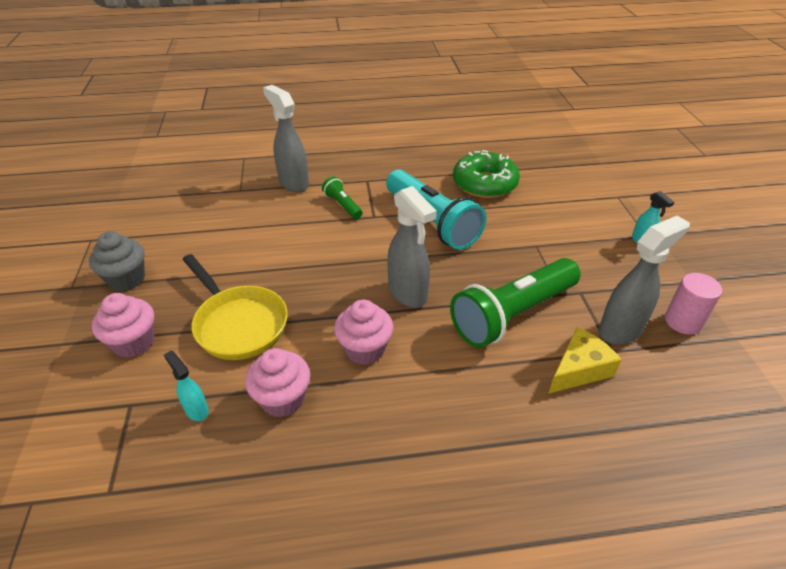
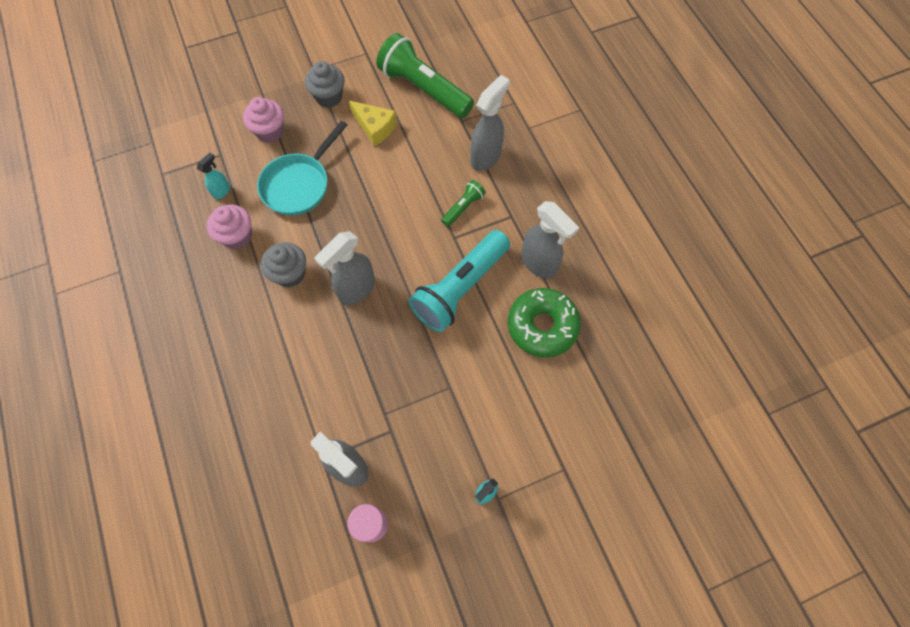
camera: 75 degrees right, 25 degrees up
yellow pan [182,254,288,360] -> turquoise pan [257,121,347,216]
pink cupcake [334,299,393,365] -> grey cupcake [261,242,306,287]
green flashlight [450,258,581,348] -> green flashlight moved to [376,33,474,118]
yellow cheese [548,327,622,394] -> yellow cheese moved to [349,101,397,146]
none -> grey spray bottle [522,201,579,279]

